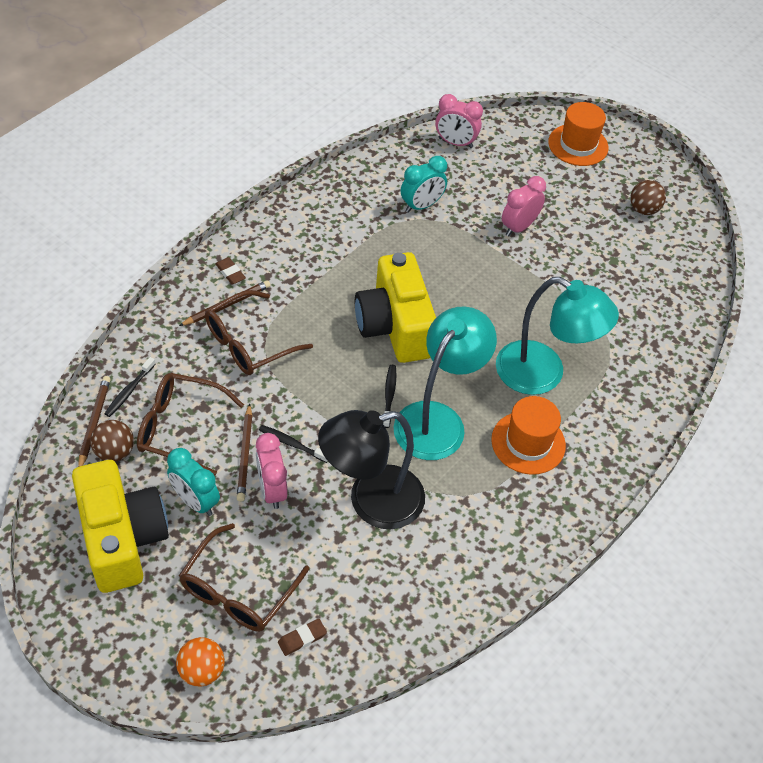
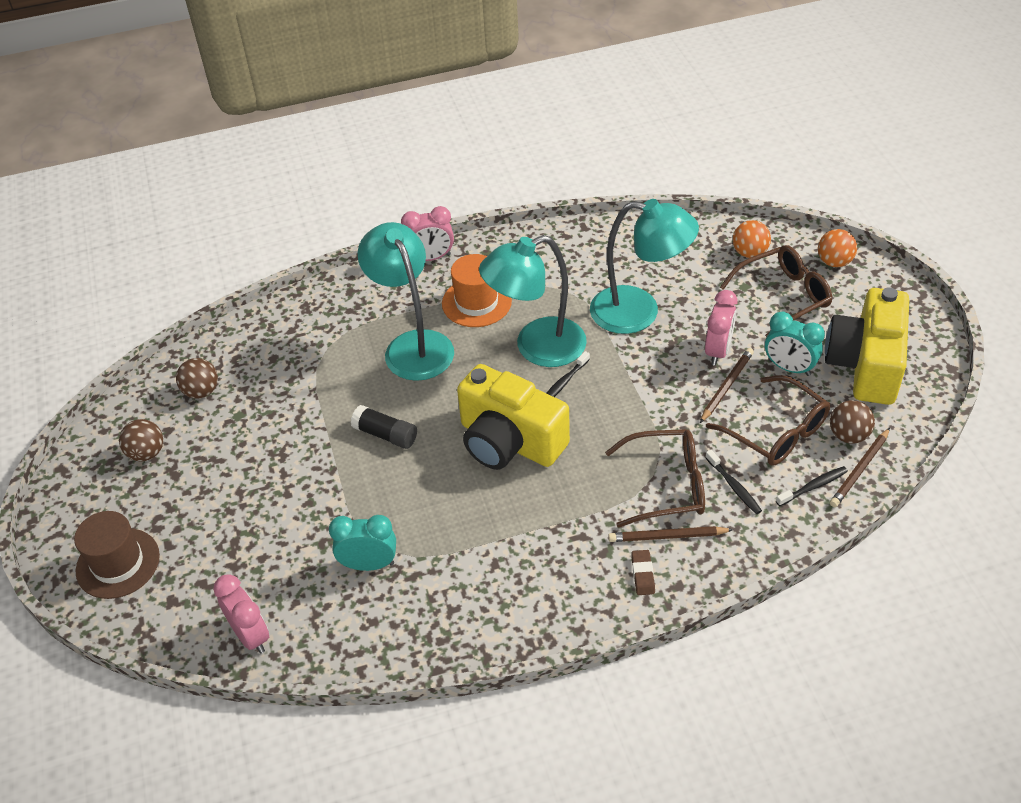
camera: 140 degrees left, 5 degrees down
turquoise clock [167,448,220,516] -> turquoise clock turned 135 degrees clockwise [765,312,825,376]
black toothbrush [259,425,328,463] -> black toothbrush moved to [705,450,762,514]
brown eraser [278,619,327,656] -> orange ball [733,220,771,258]
black lamp [318,410,425,529] -> turquoise lamp [590,199,699,334]
yellow camera [355,252,436,363] -> yellow camera turned 105 degrees clockwise [457,364,570,470]
pink clock [502,176,546,237] -> pink clock moved to [401,206,454,261]
orange hat [548,102,609,166] -> brown hat [74,511,160,599]
none -> brown ball [176,358,218,399]
none -> black glue stick [351,405,417,449]

